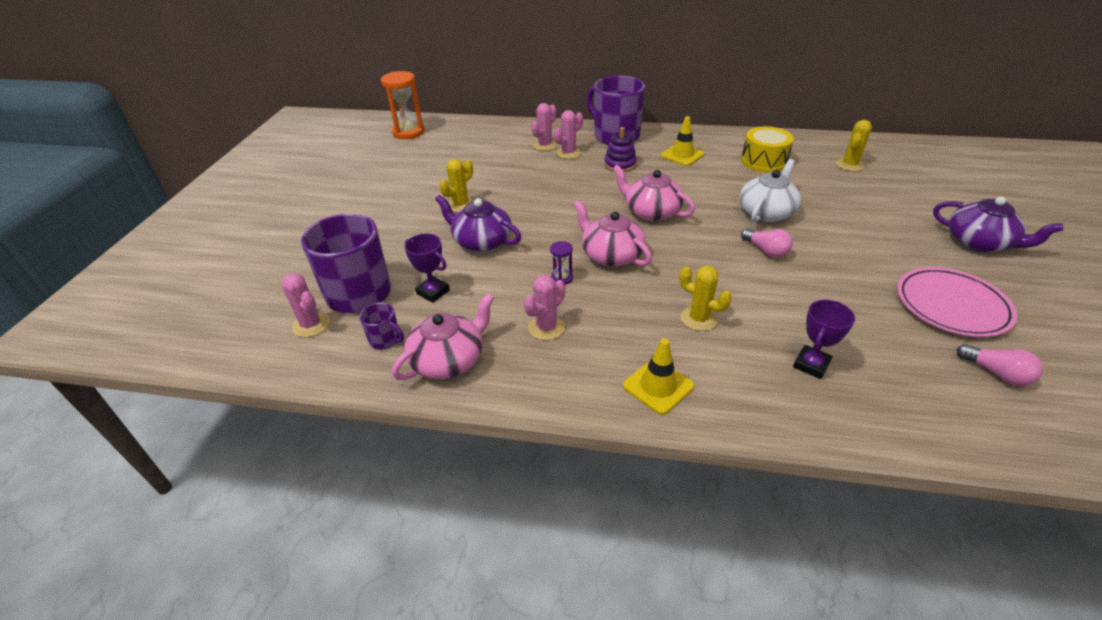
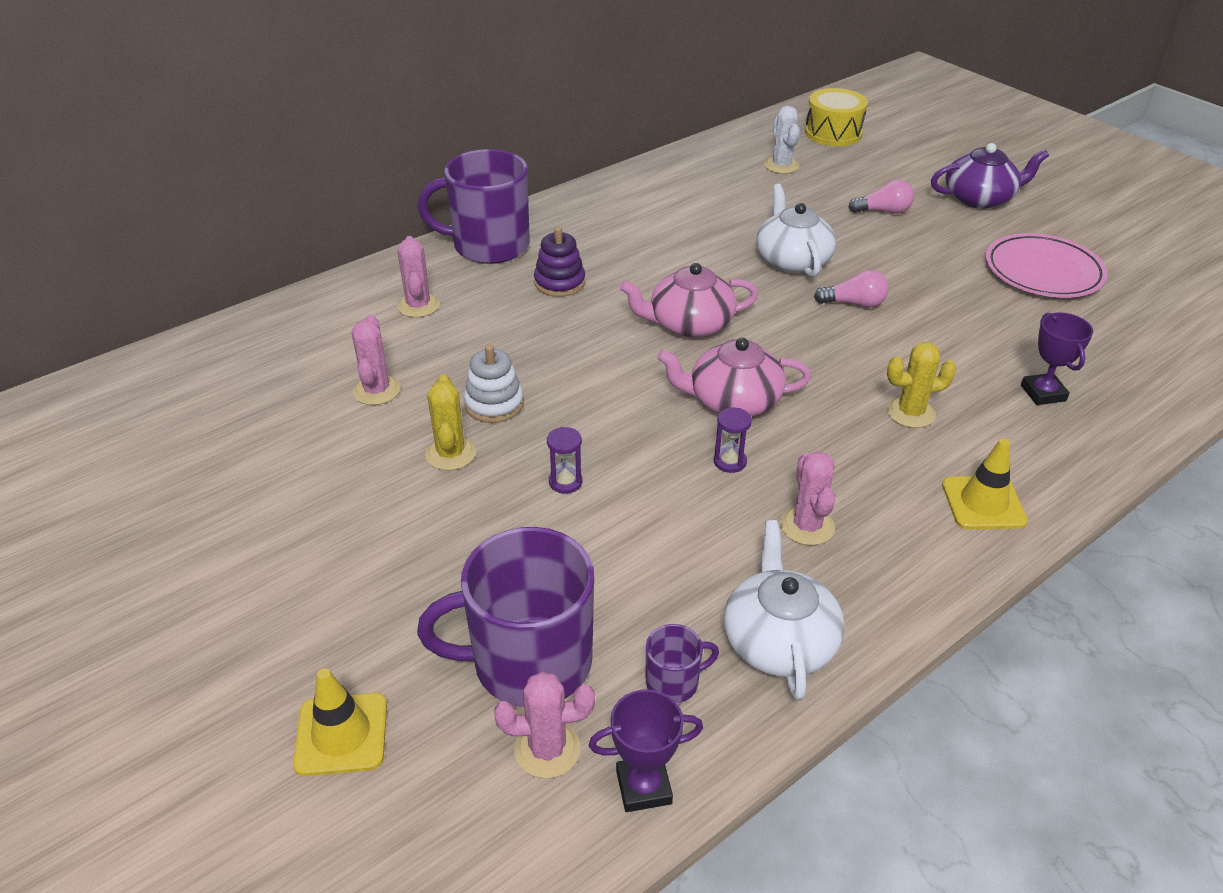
camera: 50 degrees left, 0 degrees up
orange hourglass [381,71,425,139] -> none
pink teapot [392,293,494,380] -> white teapot [724,520,845,700]
purple trophy [404,233,450,303] -> purple trophy moved to [589,689,703,812]
purple teapot [435,195,521,252] -> purple hourglass [547,427,582,494]
pink cactus [554,110,583,159] -> pink cactus moved to [352,315,400,405]
yellow traffic cone [661,116,705,166] -> yellow traffic cone moved to [293,668,387,776]
yellow drum [741,126,794,173] -> yellow drum moved to [805,88,868,146]
yellow cactus [836,120,872,171] -> white cactus [764,106,800,174]
pink light bulb [956,344,1043,386] -> pink light bulb moved to [849,180,914,214]
none -> white stacking toy [464,344,524,423]

